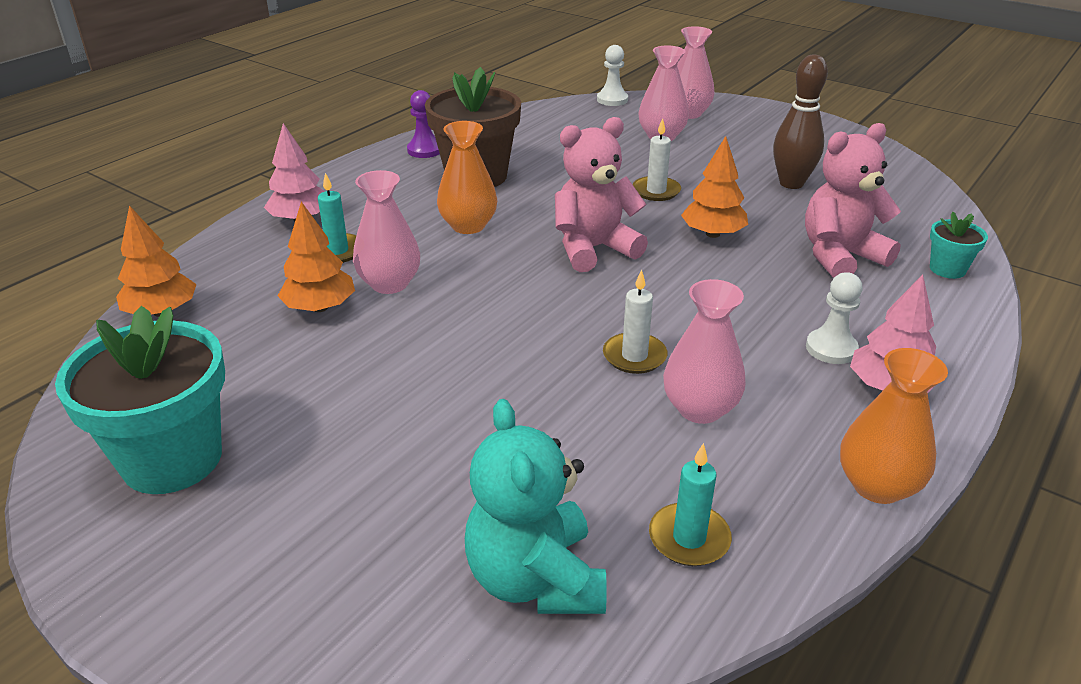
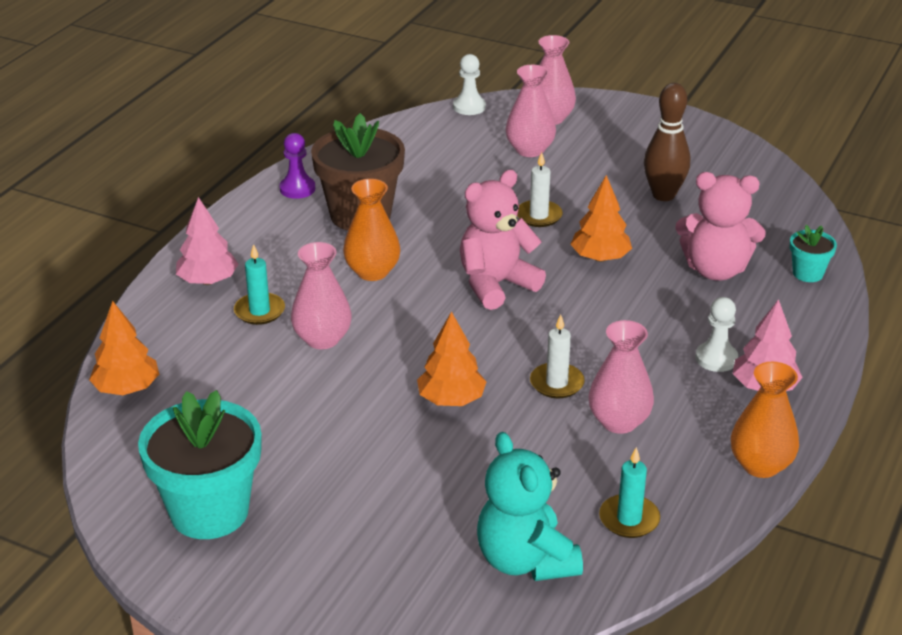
camera: 10 degrees left, 0 degrees up
orange tree [278,202,355,312] -> orange tree moved to [417,311,486,406]
pink teddy bear [805,123,901,278] -> pink teddy bear turned 135 degrees counterclockwise [675,172,766,281]

